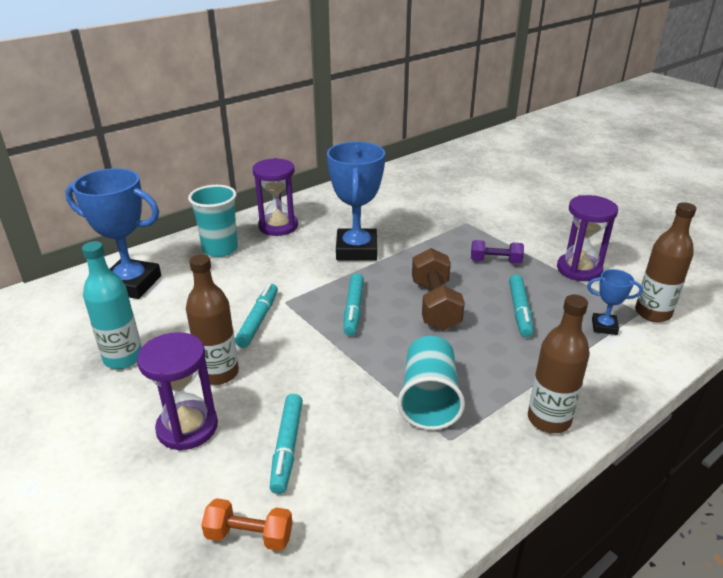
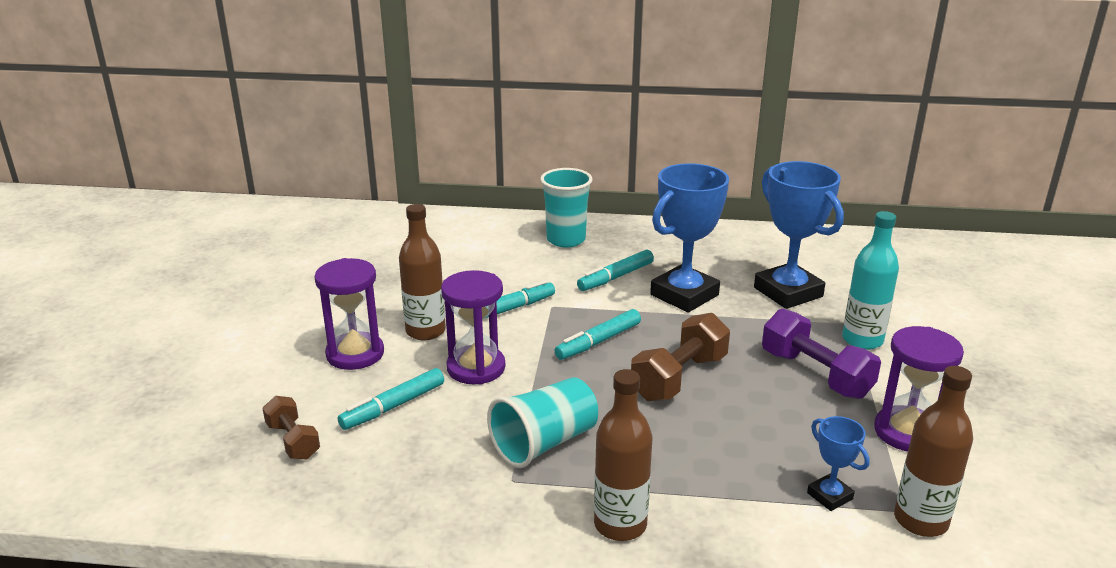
camera: 45 degrees right, 5 degrees down
blue trophy [65,168,161,299] -> blue trophy moved to [754,161,844,309]
turquoise bottle [82,241,142,369] -> turquoise bottle moved to [842,211,899,350]
orange dumbbell [201,498,292,551] -> brown dumbbell [262,396,320,460]
purple hourglass [253,158,298,236] -> purple hourglass moved to [441,270,505,384]
purple dumbbell [471,240,524,264] -> purple dumbbell [762,309,881,399], size x1.65
turquoise marker [509,274,533,337] -> turquoise marker moved to [577,250,654,291]

